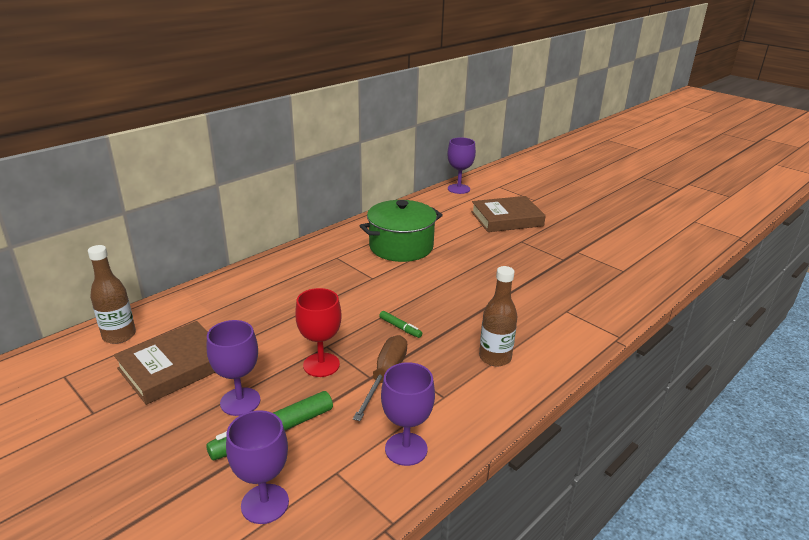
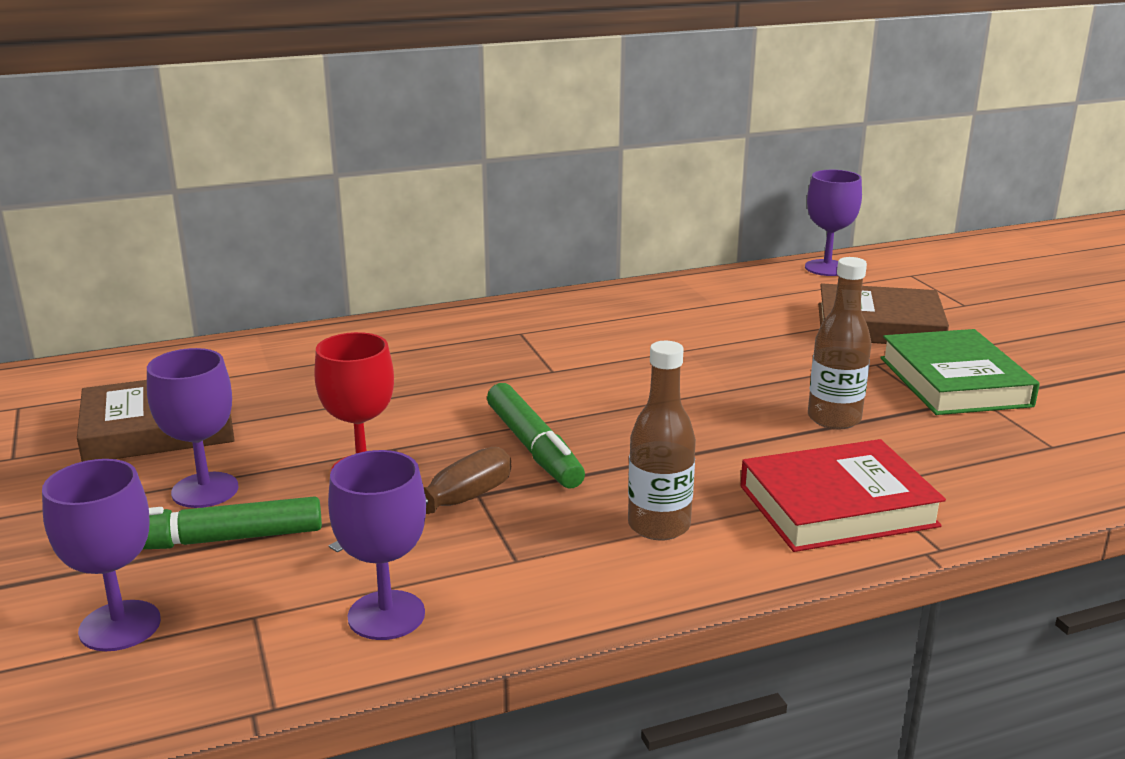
camera: 25 degrees right, 5 degrees down
brown bottle [88,245,136,344] -> brown bottle moved to [808,257,872,429]
green pot [360,200,443,262] -> none
green marker [379,311,422,338] -> green marker [487,383,585,488], size x2.00
none -> red book [740,439,946,552]
none -> green book [880,329,1040,415]

